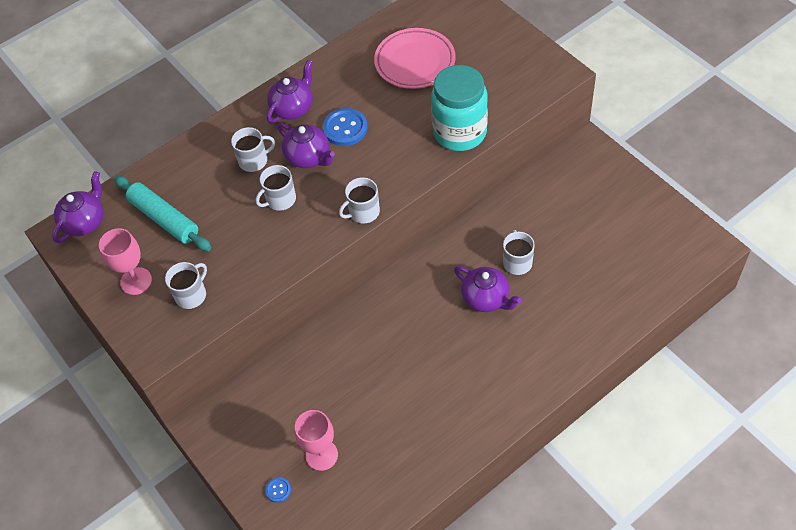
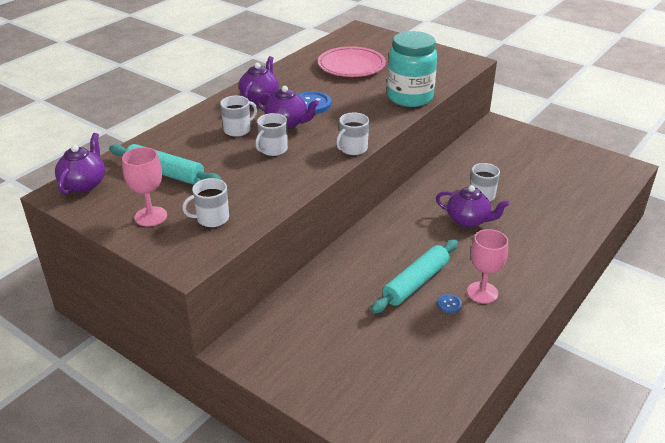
camera: 20 degrees left, 20 degrees down
white mug [165,262,207,309] -> white mug turned 135 degrees counterclockwise [182,178,229,227]
blue button [266,477,291,502] -> blue button moved to [437,294,462,313]
pink goblet [295,410,338,471] -> pink goblet moved to [467,229,508,304]
none -> turquoise rolling pin [371,240,458,314]

